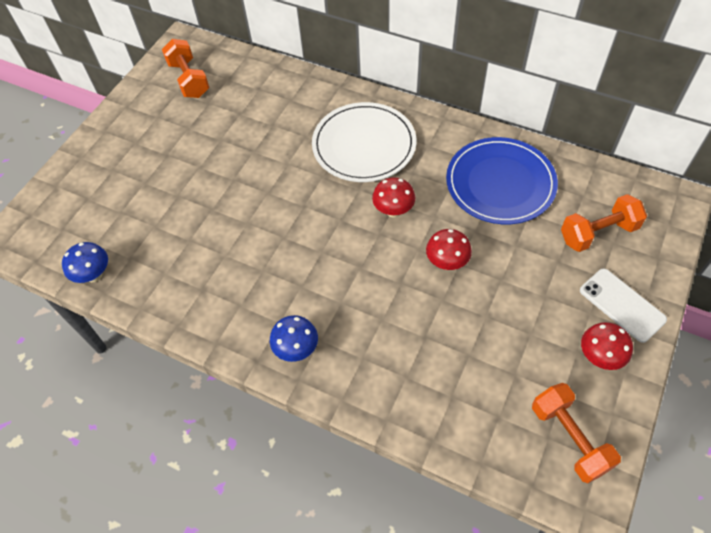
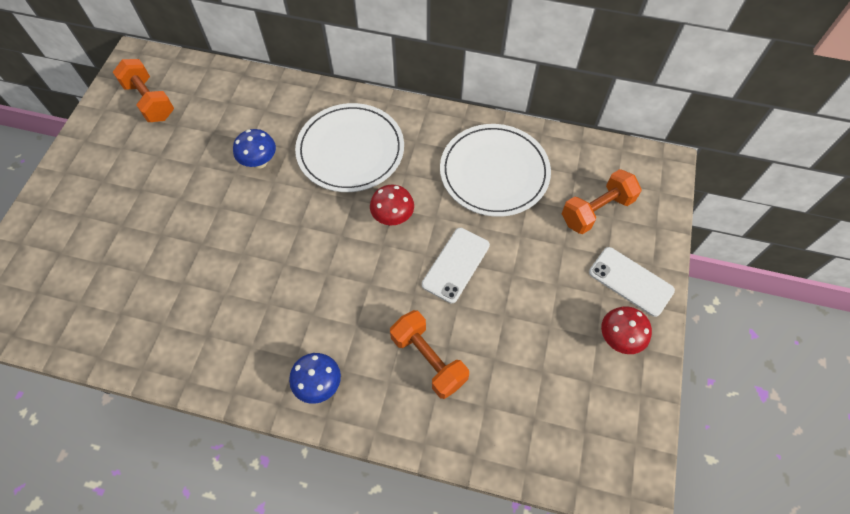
camera: 15 degrees left, 5 degrees up
blue mushroom [62,242,108,283] -> blue mushroom moved to [233,129,276,169]
red mushroom [426,229,472,270] -> white phone [422,228,490,303]
blue plate [446,137,558,224] -> white plate [440,124,551,217]
orange dumbbell [532,383,621,483] -> orange dumbbell moved to [390,310,469,399]

